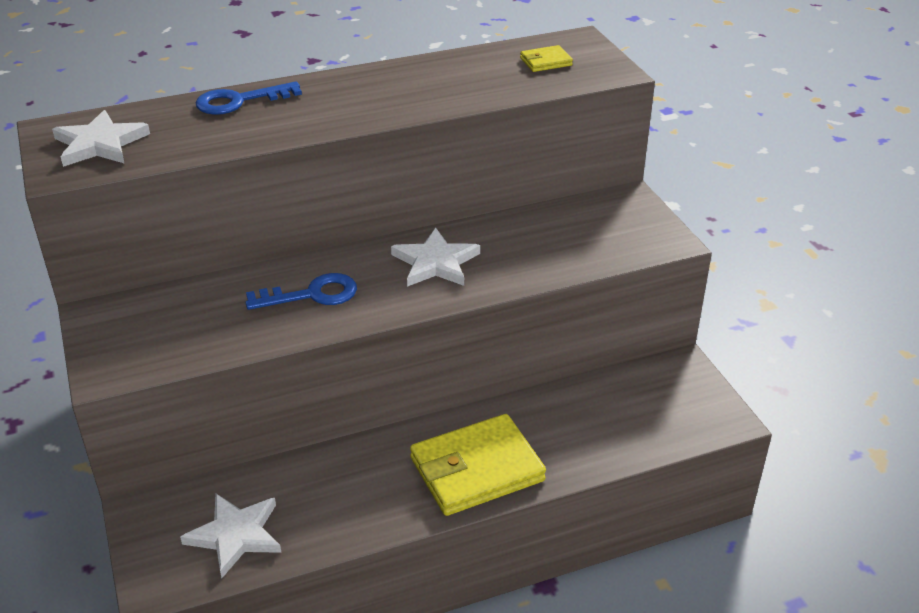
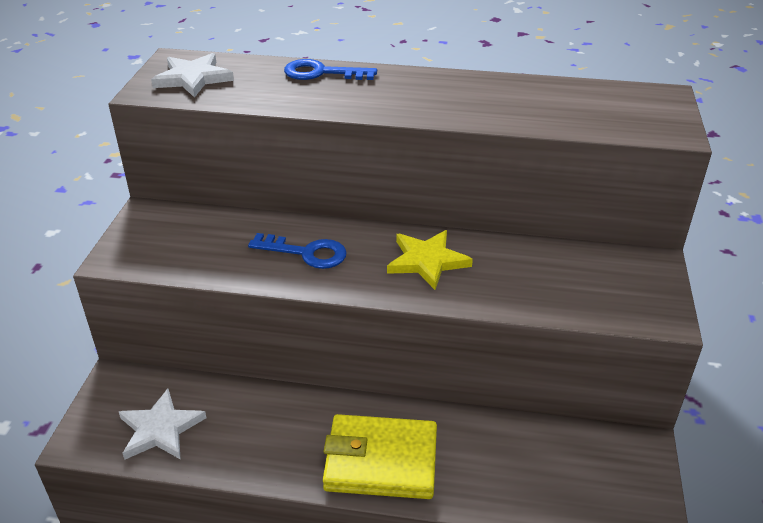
camera: 30 degrees right, 0 degrees up
white star [391,228,480,287] -> yellow star [387,230,473,290]
yellow wallet [520,45,573,72] -> none

